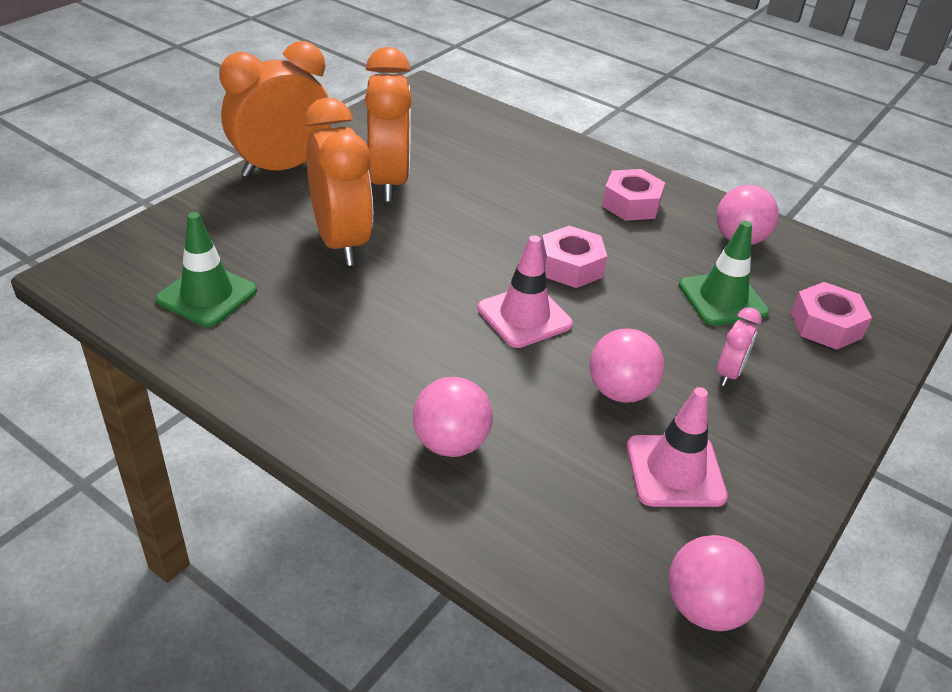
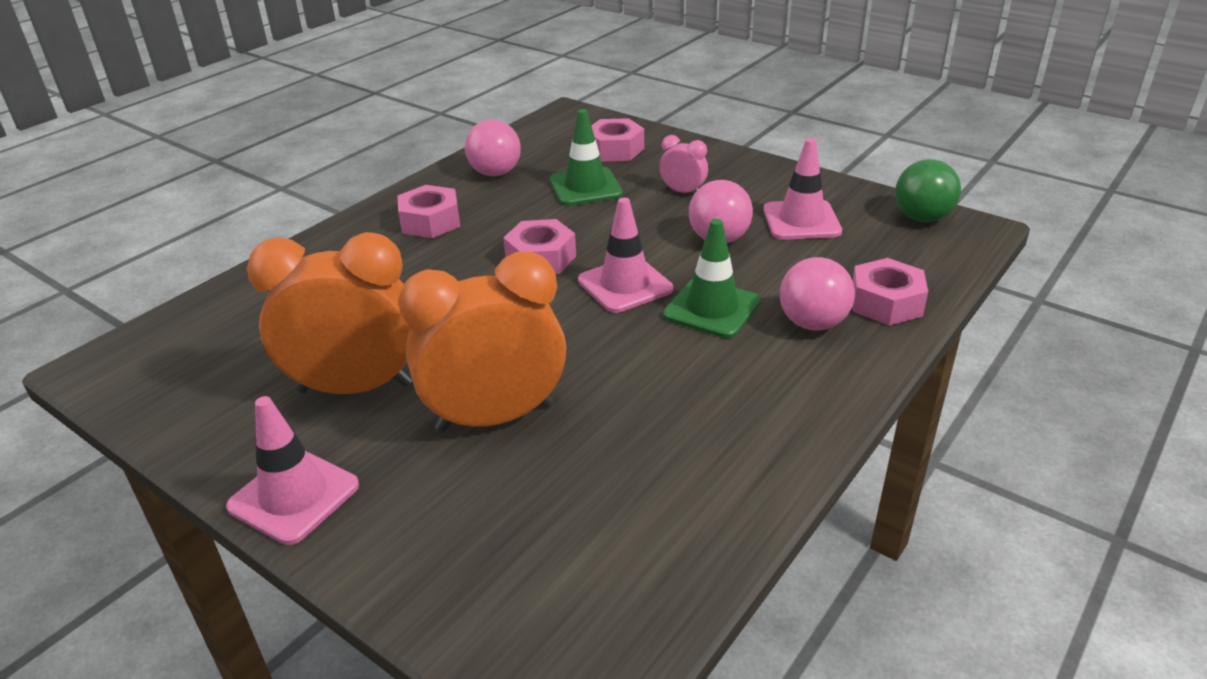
camera: 85 degrees left, 5 degrees down
green traffic cone [156,212,257,327] -> green traffic cone moved to [663,219,761,338]
orange clock [219,41,331,177] -> pink traffic cone [226,396,359,545]
pink ball [669,535,765,631] -> green ball [895,159,961,222]
none -> pink nut [852,258,928,325]

